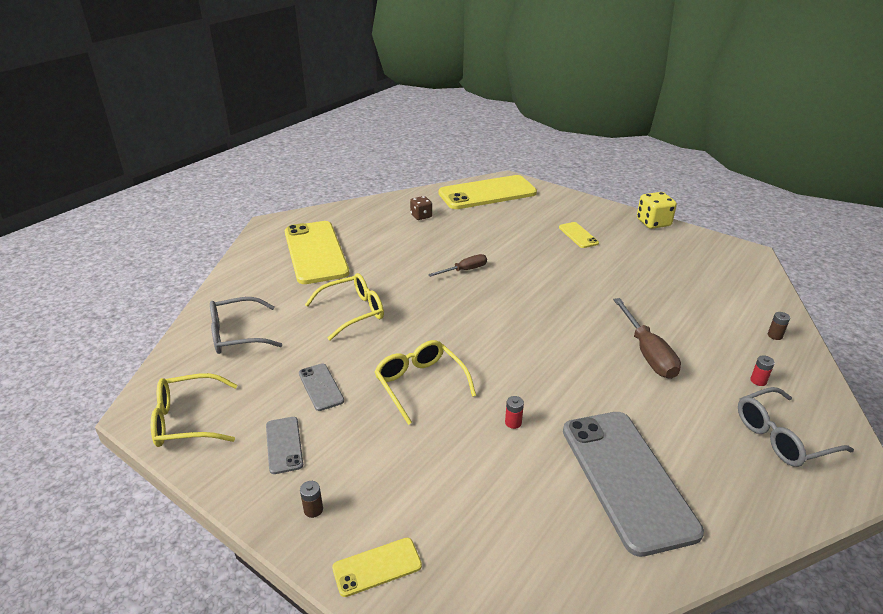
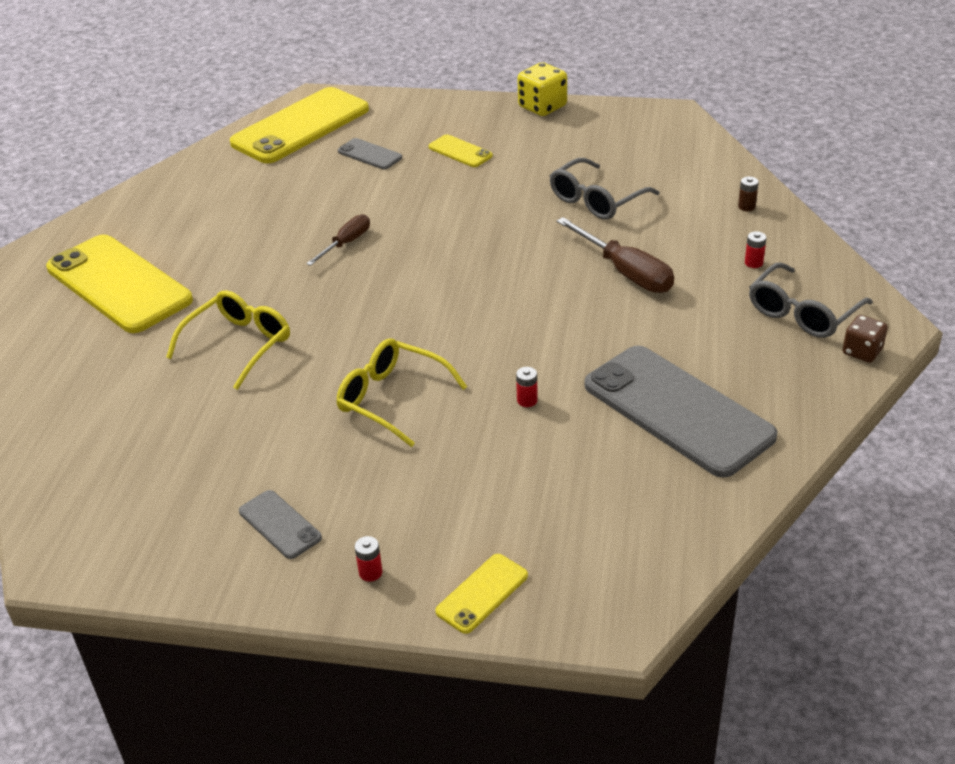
camera: 25 degrees left, 5 degrees up
yellow glasses [151,373,237,447] -> none
grey glasses [210,297,282,354] -> grey glasses moved to [550,158,659,220]
grey phone [299,364,344,411] -> grey phone moved to [338,138,402,170]
brown battery [300,481,323,518] -> red battery [355,536,382,582]
brown dice [410,196,432,220] -> brown dice moved to [843,315,888,363]

